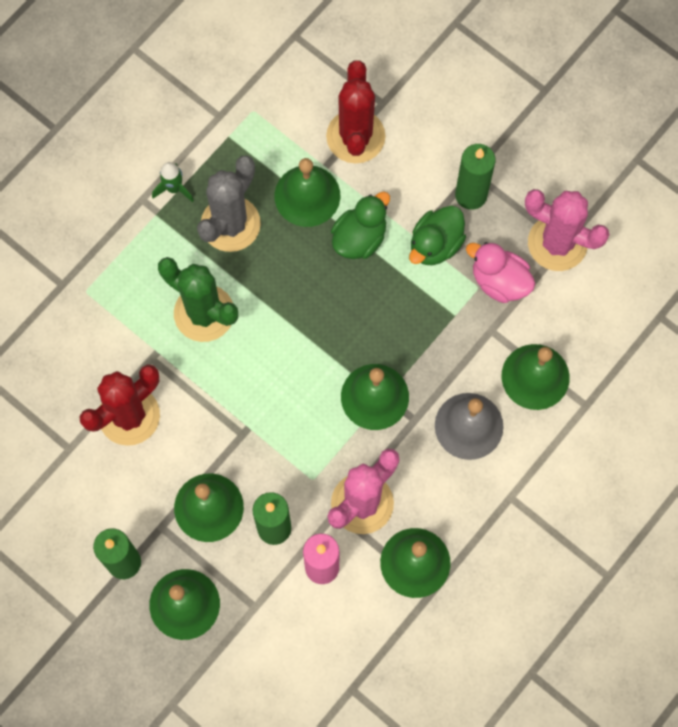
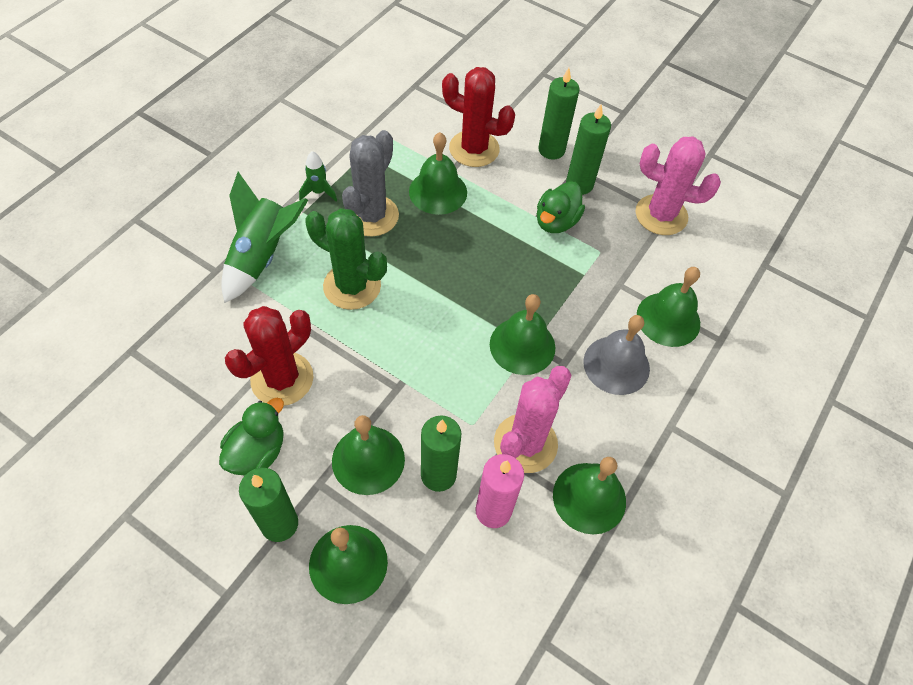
camera: 10 degrees left, 15 degrees down
red cactus [326,60,385,163] -> red cactus turned 60 degrees counterclockwise [442,67,515,167]
green duck [331,192,390,259] -> green duck moved to [219,398,284,476]
pink duck [466,242,535,303] -> none
none -> green rocket [221,172,308,303]
none -> green candle [538,68,580,160]

